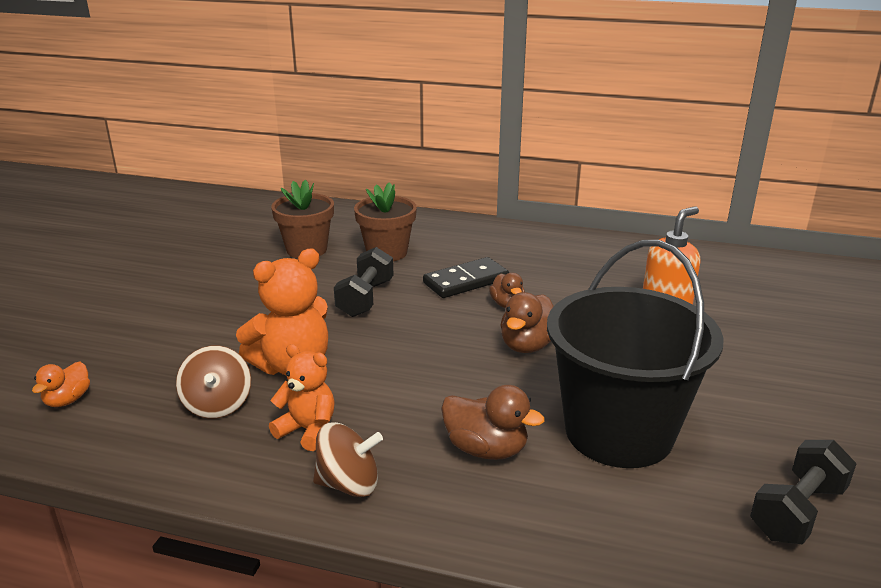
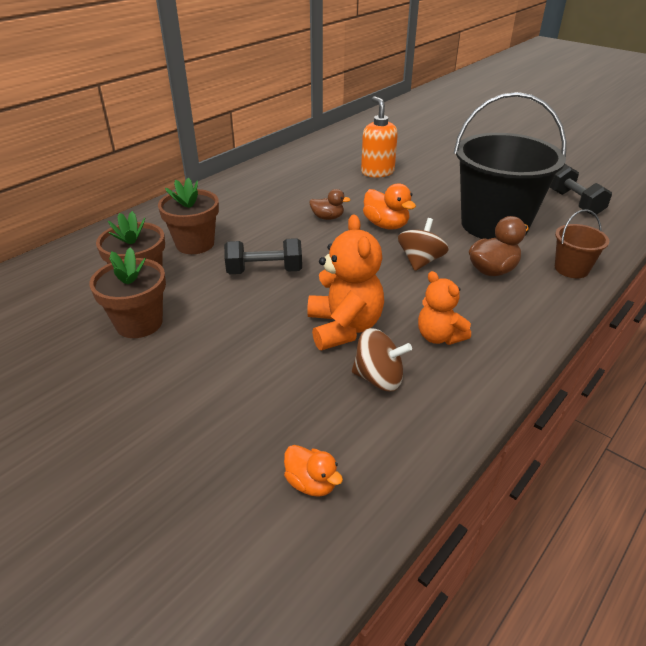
camera: 65 degrees left, 10 degrees up
orange teddy bear [269,344,335,451] -> orange teddy bear turned 90 degrees counterclockwise [418,271,471,345]
brown spinning top [313,422,383,497] -> brown spinning top moved to [398,218,449,271]
black dumbbell [334,247,393,317] -> black dumbbell turned 45 degrees counterclockwise [224,238,302,274]
black domino [423,257,509,298] -> none
brown duck [501,292,554,353] -> orange duck [363,183,416,230]
none -> brown flower pot [89,247,166,338]
none -> brown bucket [555,209,609,278]

